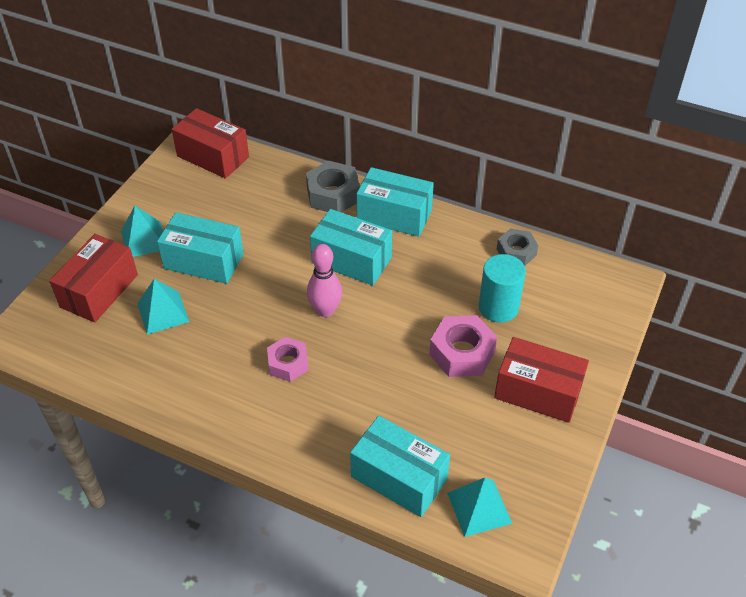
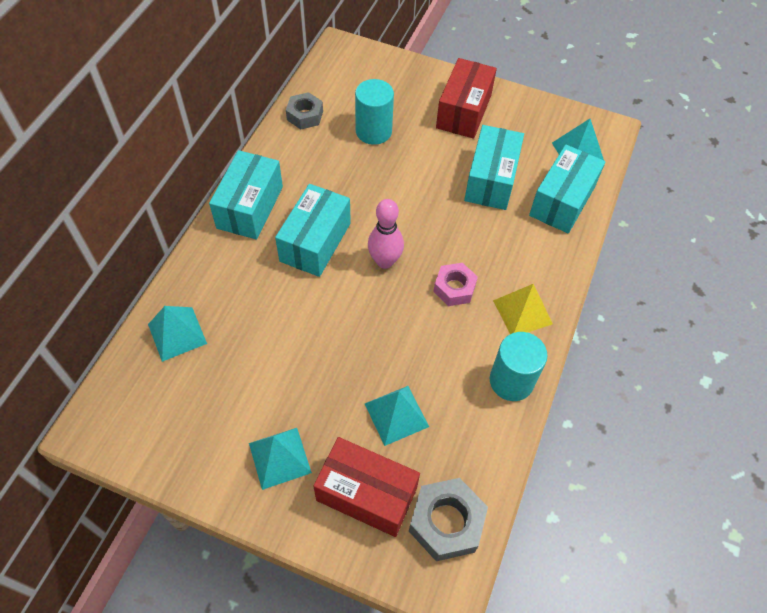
camera: 95 degrees left, 10 degrees up
turquoise box [157,212,244,284] -> turquoise box moved to [464,125,524,210]
red box [172,108,249,179] -> none
grey nut [306,161,360,212] -> grey nut moved to [409,478,488,561]
pink nut [429,315,497,377] -> none
none -> turquoise pyramid [148,306,207,362]
none -> turquoise cylinder [490,332,548,401]
none -> yellow pyramid [493,284,553,334]

